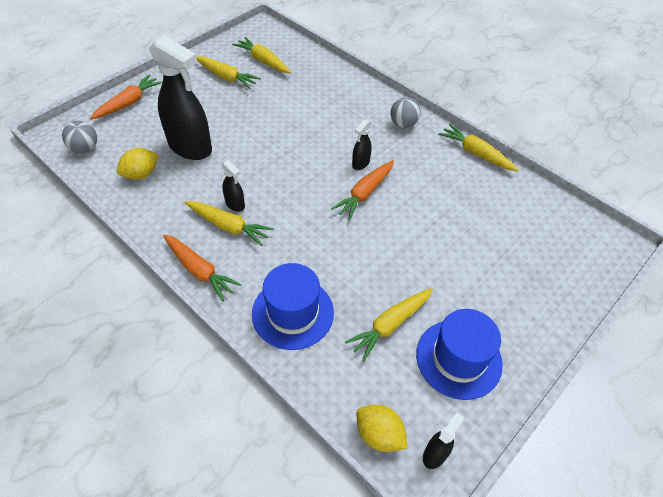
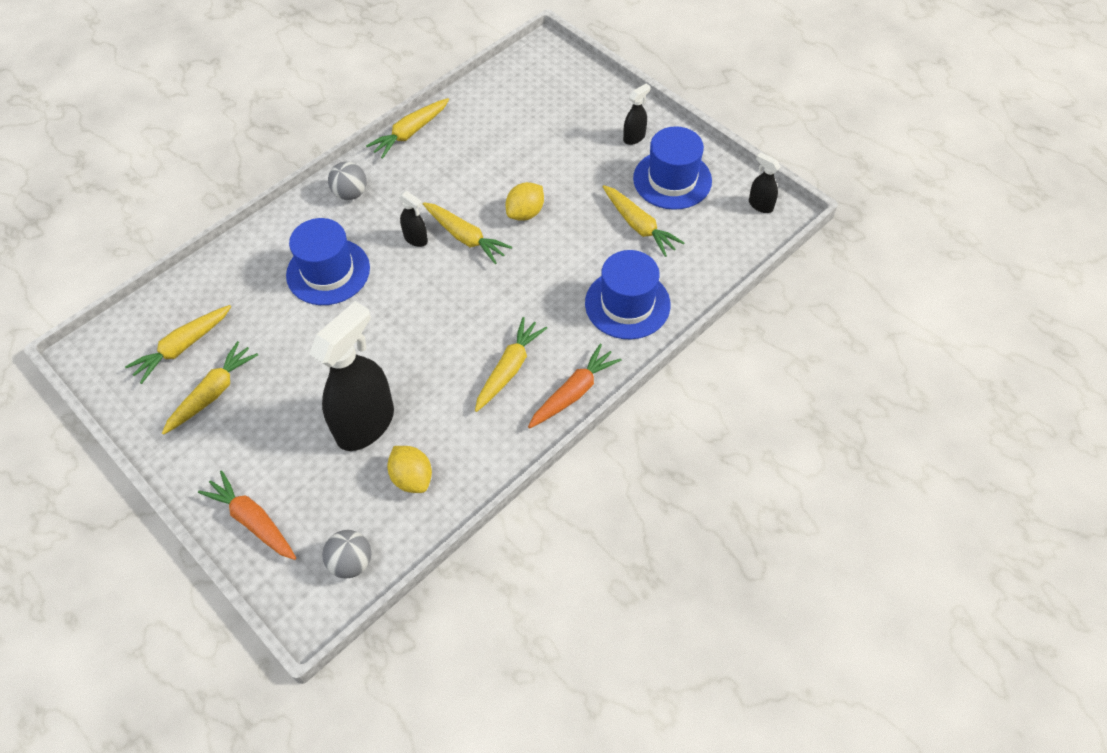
camera: 85 degrees left, 5 degrees up
black spray bottle [221,160,245,212] -> black spray bottle moved to [623,83,651,145]
orange carrot [331,160,394,220] -> yellow carrot [423,202,512,264]
yellow lemon [357,405,408,452] -> yellow lemon moved to [506,182,544,221]
none -> blue hat [286,218,370,305]

